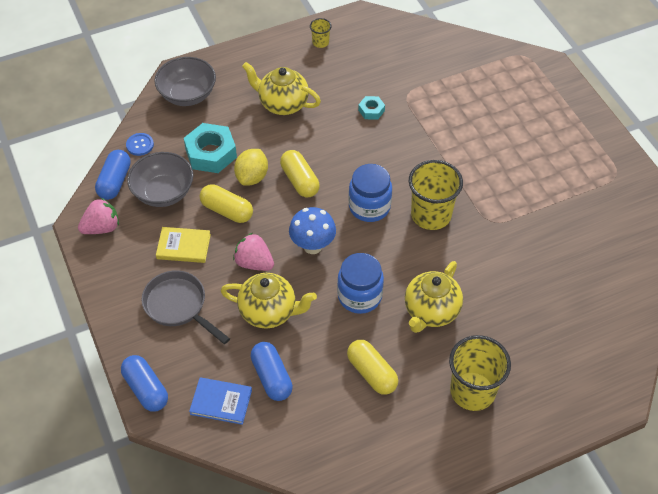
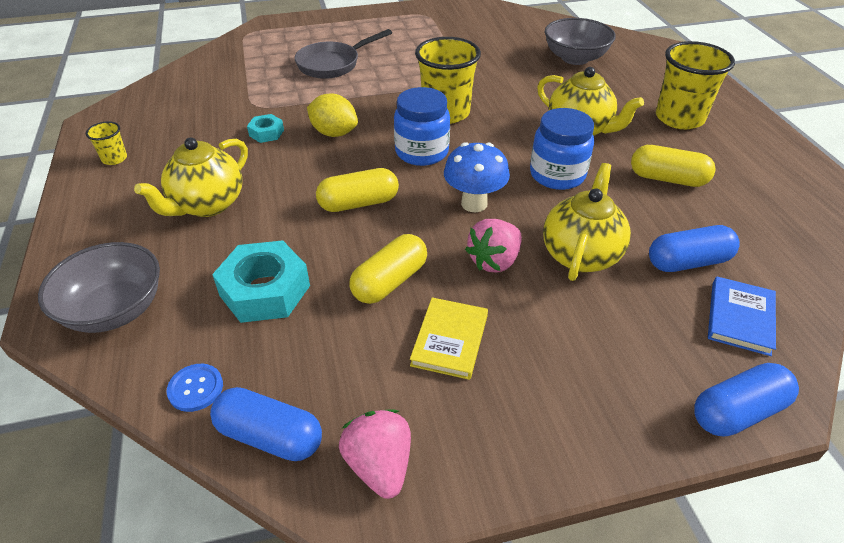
camera: 80 degrees left, 10 degrees down
grey bowl [127,152,194,207] -> grey bowl moved to [545,18,616,65]
grey pan [142,270,230,344] -> grey pan moved to [295,29,392,79]
yellow lemon [234,149,268,186] -> yellow lemon moved to [307,94,358,137]
yellow capsule [347,340,398,395] -> yellow capsule turned 45 degrees clockwise [631,145,716,187]

